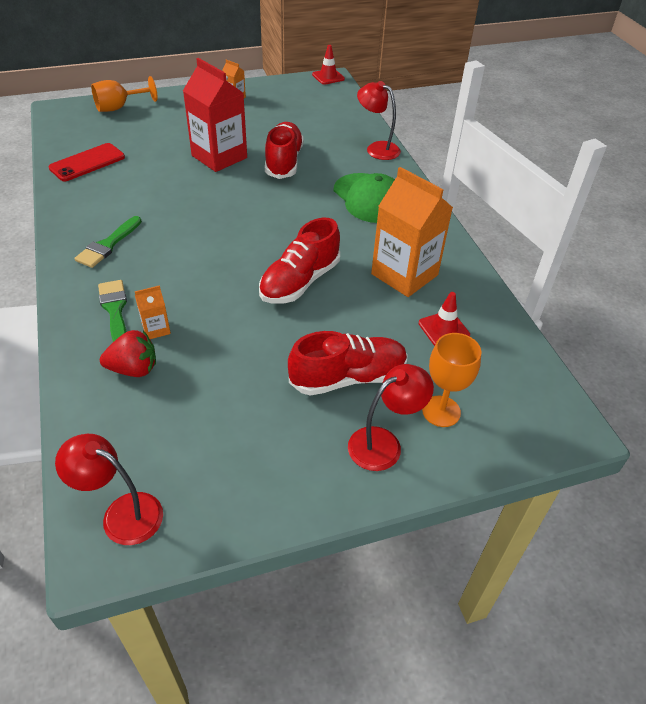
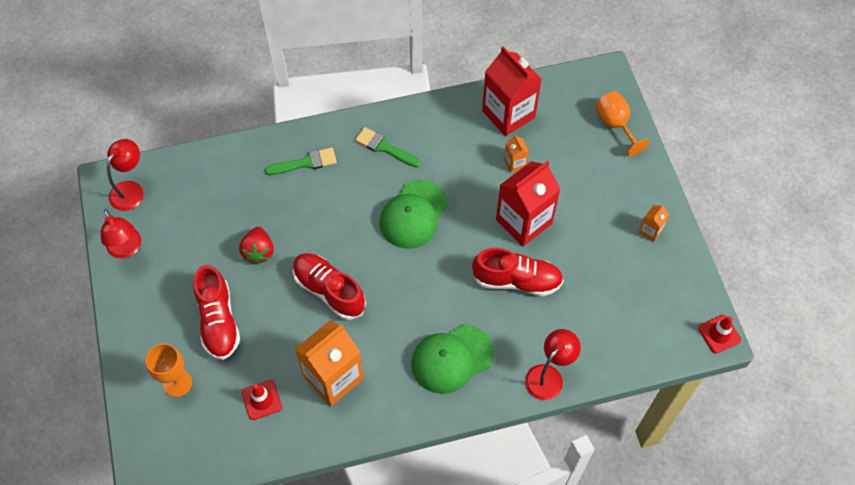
camera: 95 degrees right, 15 degrees up
red phone [49,143,125,181] -> red carton [482,46,542,136]
red strawberry [100,330,156,377] -> red strawberry moved to [239,227,274,264]
orange carton [134,285,171,339] -> orange carton moved to [504,135,529,173]
red lamp [348,364,434,471] -> red lamp moved to [101,209,141,259]
none -> green cap [379,180,448,249]

